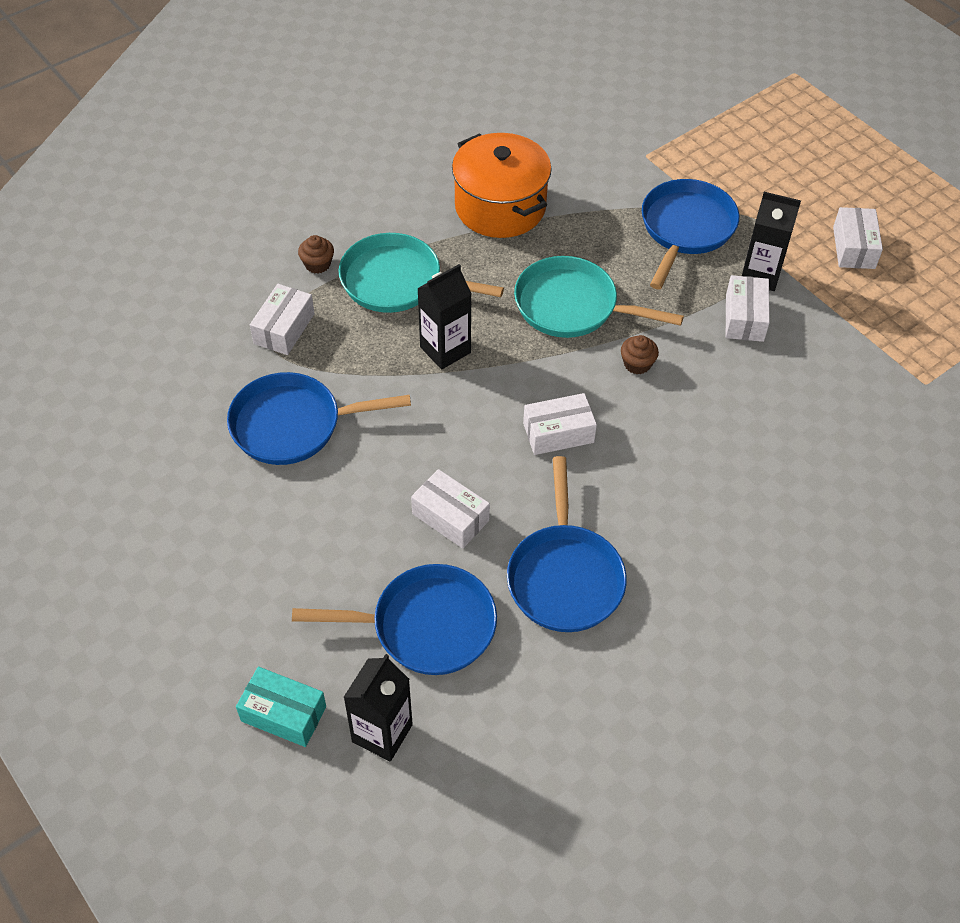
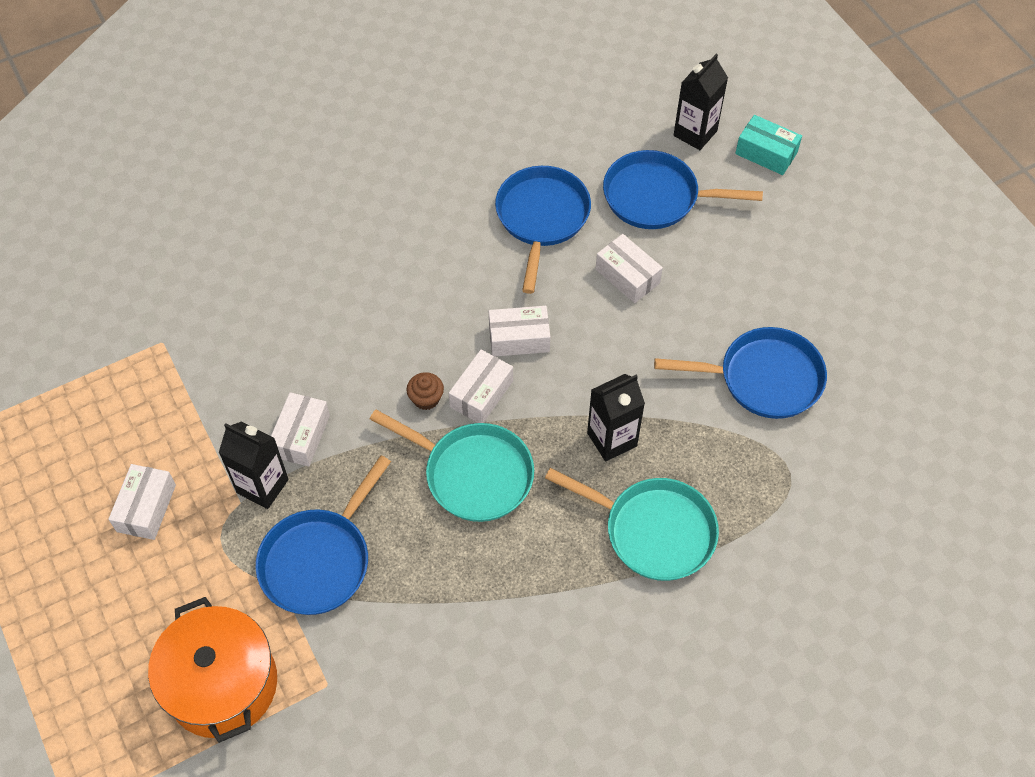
camera: 170 degrees left, 5 degrees up
white box [250,284,314,355] -> white box moved to [449,350,513,423]
brown cupcake [298,235,334,273] -> none
orange pot [452,133,552,238] -> orange pot moved to [148,597,277,743]

